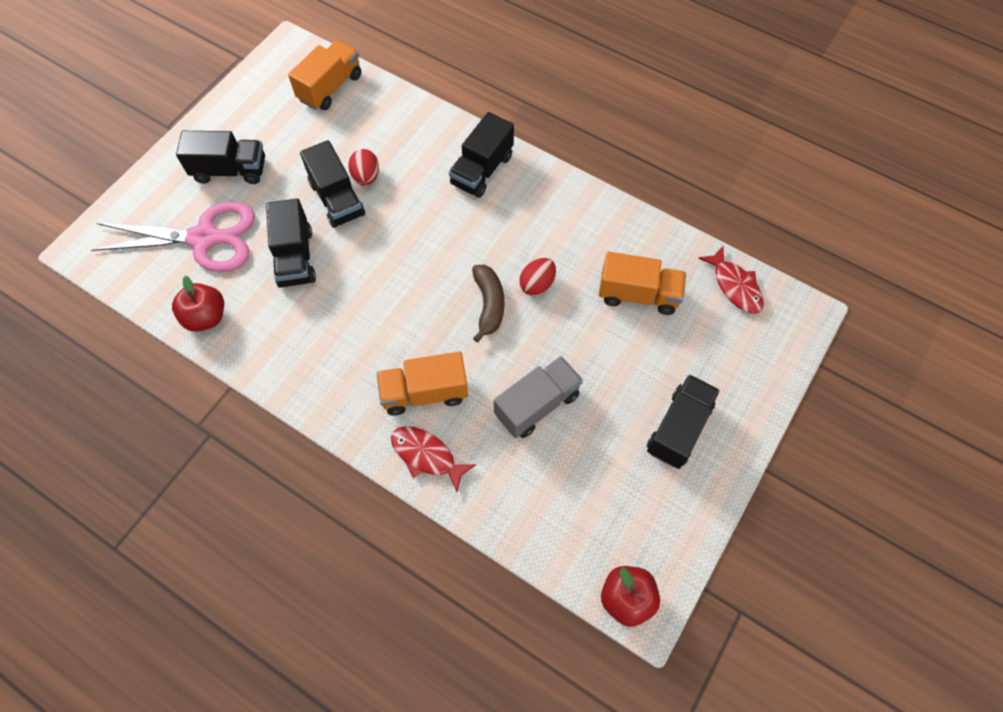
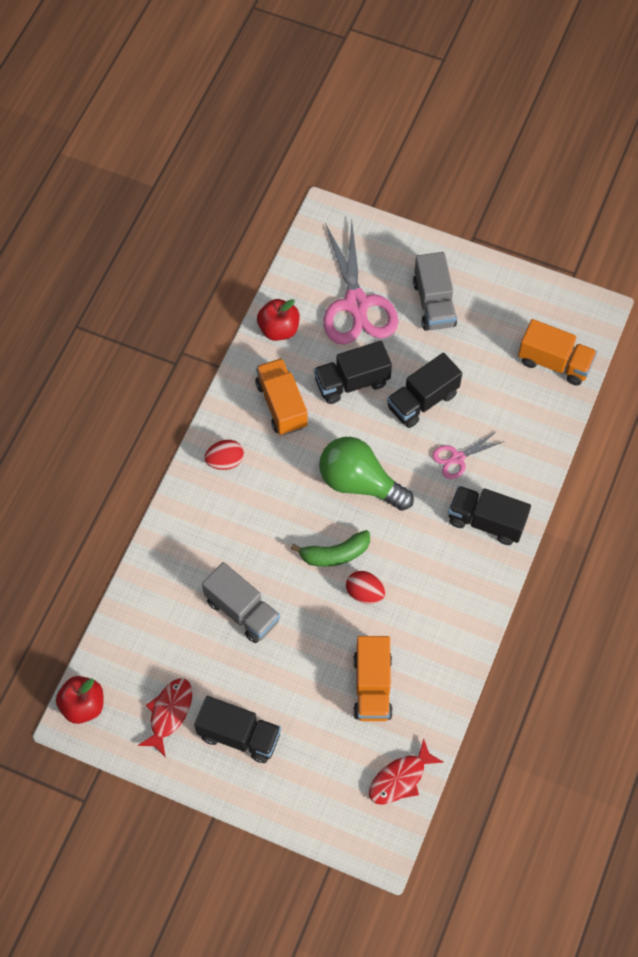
camera: 80 degrees right, 0 degrees up
black truck [176,131,265,184] -> grey truck [413,252,457,331]
red egg [348,149,379,186] -> red egg moved to [204,440,244,470]
orange truck [376,352,468,415] -> orange truck moved to [255,358,308,435]
red fish [391,426,476,492] -> red fish moved to [137,678,192,756]
brown banana [472,265,504,342] -> green banana [291,530,370,567]
none -> green light bulb [319,437,414,511]
none -> pink scissors [432,431,505,479]

